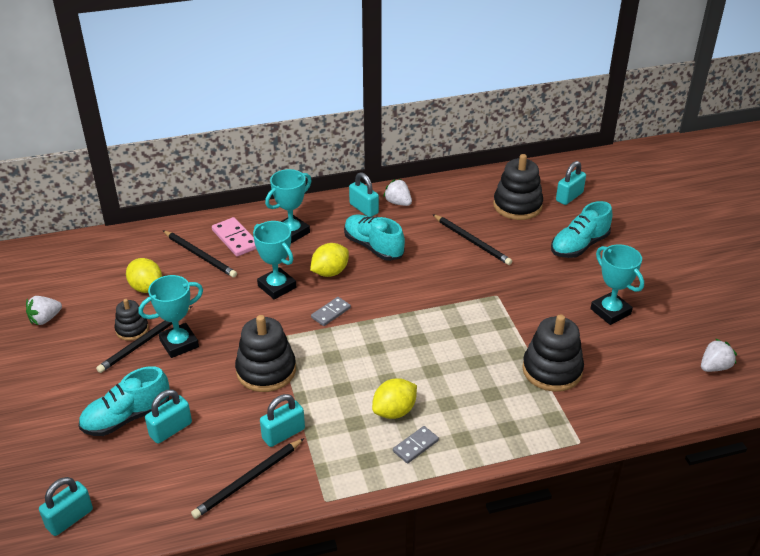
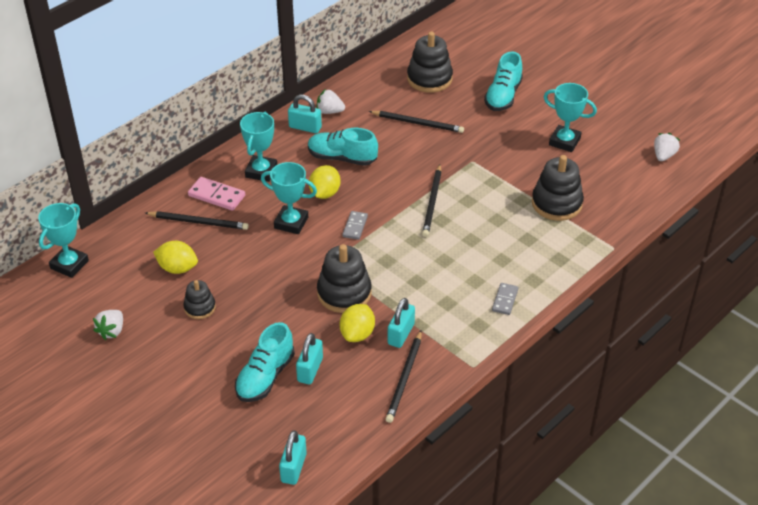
camera: 30 degrees left, 5 degrees up
black pencil [96,306,192,373] -> black pencil moved to [422,165,442,237]
turquoise trophy [139,275,203,358] -> turquoise trophy moved to [38,203,89,278]
yellow lemon [372,378,417,419] -> yellow lemon moved to [340,304,375,342]
turquoise padlock [556,161,586,205] -> none

